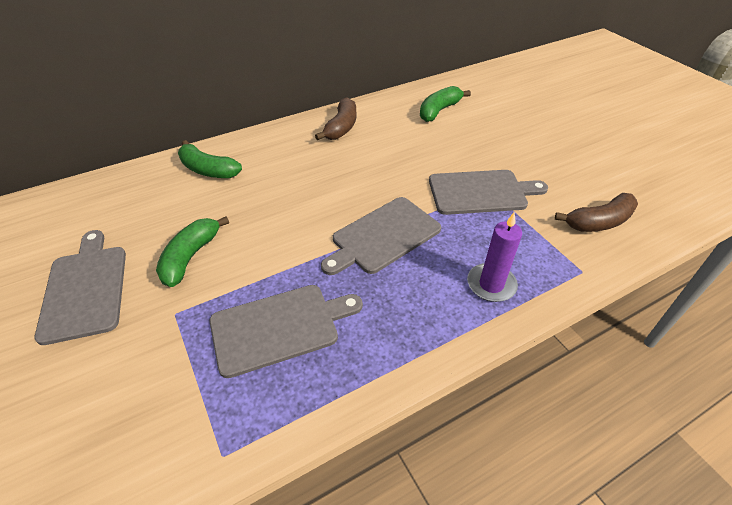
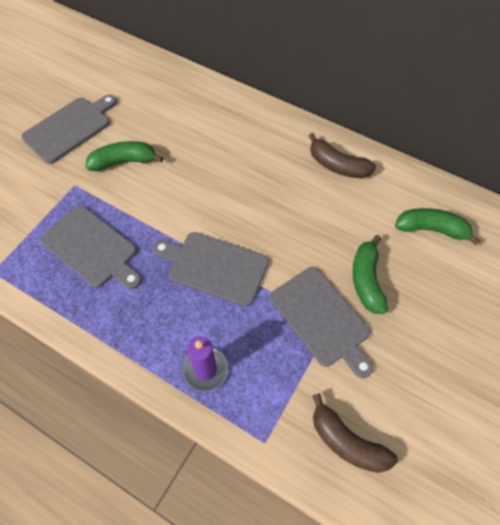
camera: 60 degrees right, 15 degrees up
green banana [178,140,242,178] -> green banana moved to [353,235,388,314]
brown banana [315,97,356,140] -> brown banana turned 45 degrees clockwise [309,133,376,178]

